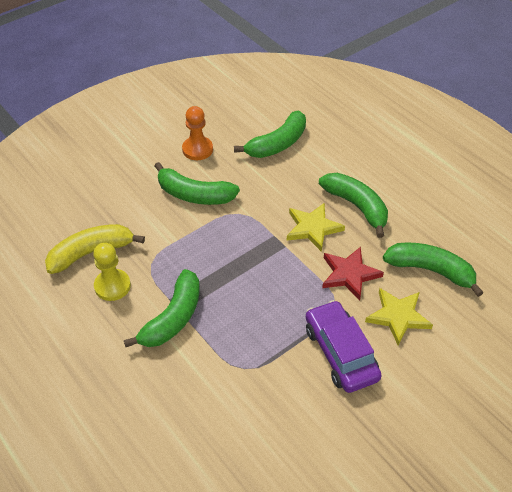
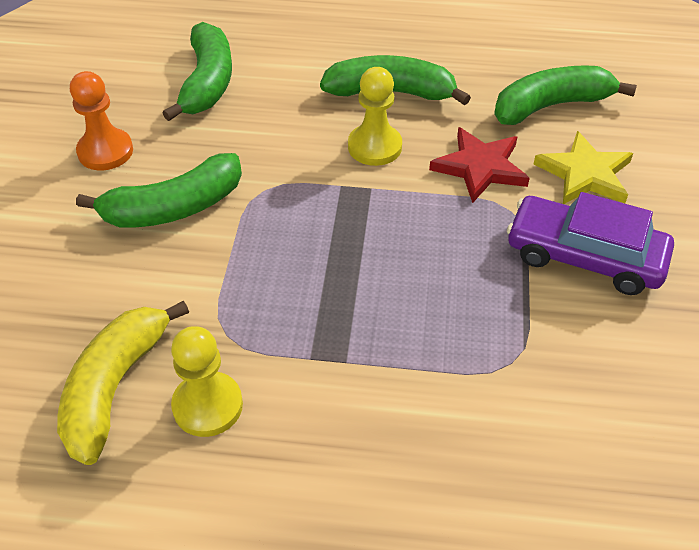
camera: 45 degrees left, 0 degrees up
green banana [124,269,200,347] -> none
yellow star [287,203,345,252] -> yellow pawn [348,67,402,166]

